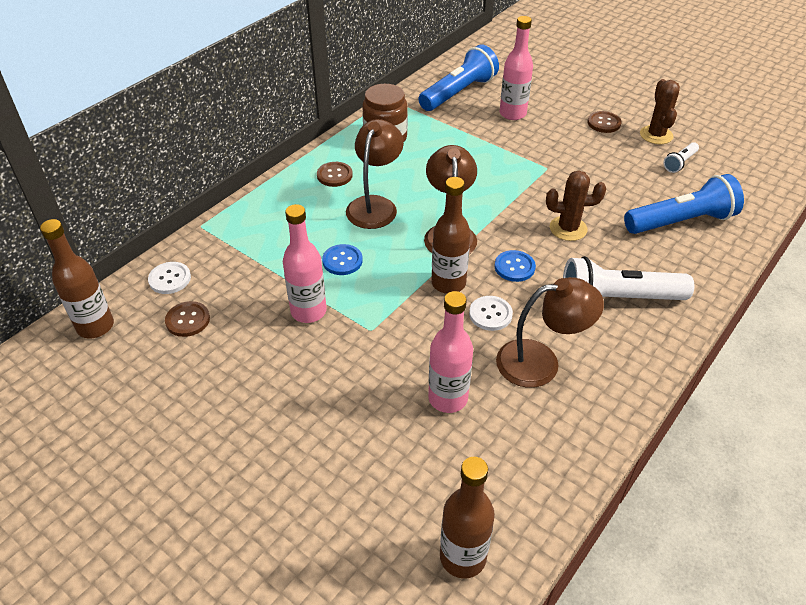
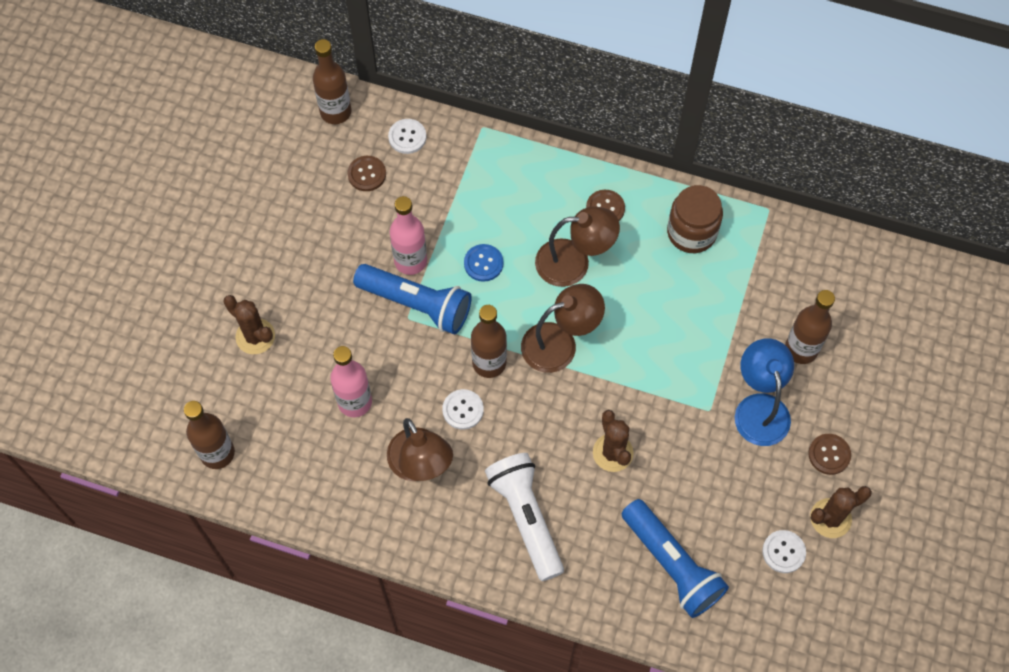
camera: 70 degrees right, 20 degrees up
blue flashlight [418,44,499,111] -> blue flashlight moved to [353,264,472,334]
blue button [495,250,536,282] -> none
pink bottle [500,16,533,120] -> brown bottle [785,290,835,364]
white flashlight [663,142,699,173] -> white button [762,530,806,573]
none -> brown cactus [223,295,275,354]
none -> blue lamp [735,339,794,446]

